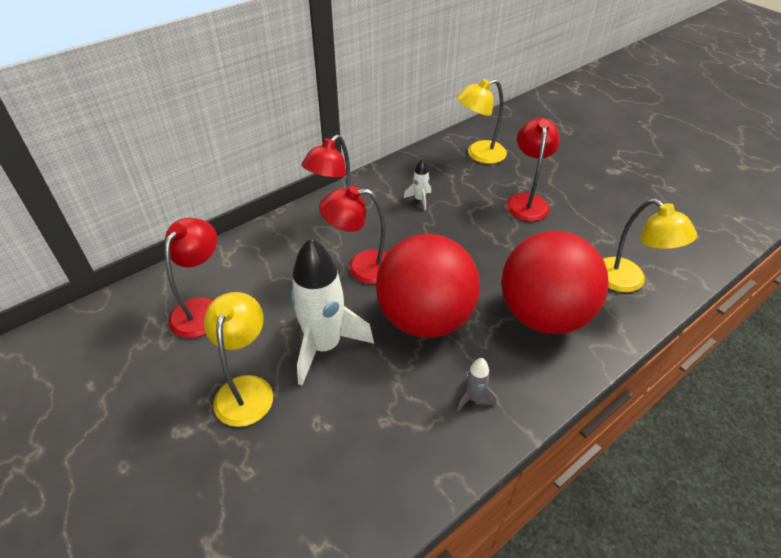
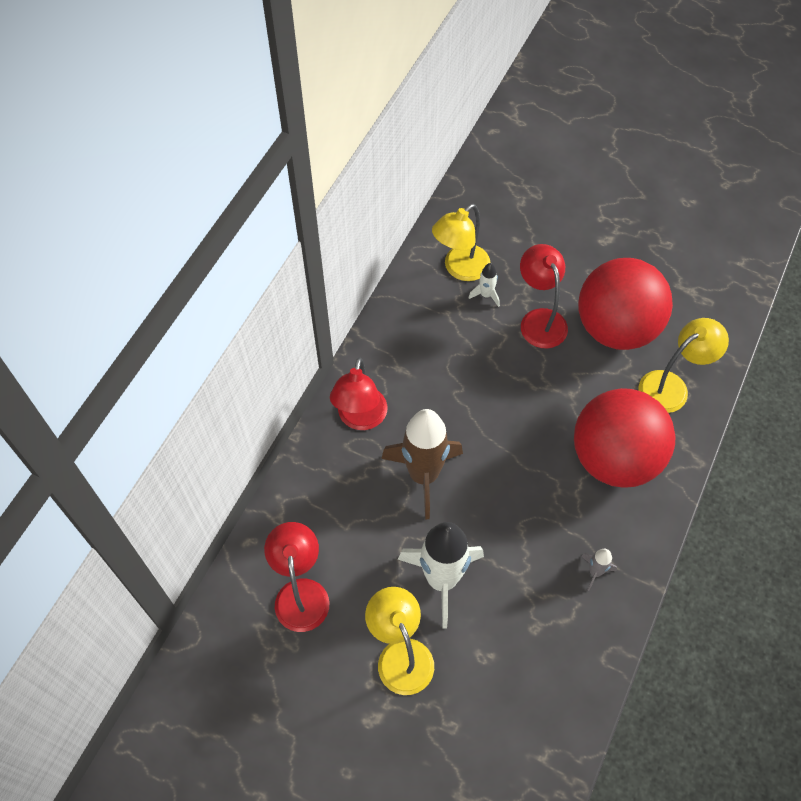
camera: 25 degrees left, 15 degrees up
red lamp [319,186,387,284] -> brown rocket [381,409,463,519]
red ball [376,234,480,338] -> red ball moved to [578,258,673,350]
white rocket [404,159,431,210] -> white rocket moved to [469,263,500,307]
yellow lamp [603,199,697,292] -> yellow lamp turned 60 degrees counterclockwise [638,318,729,413]

